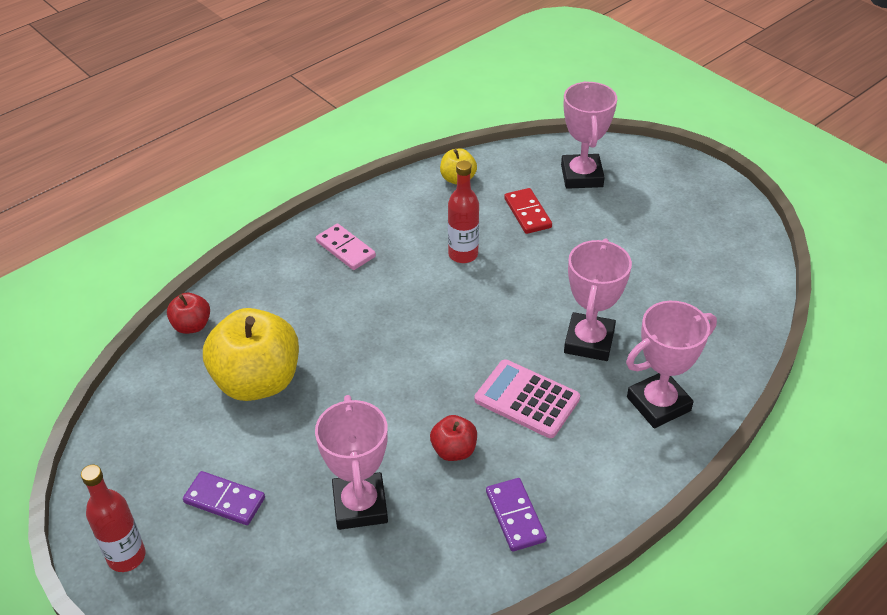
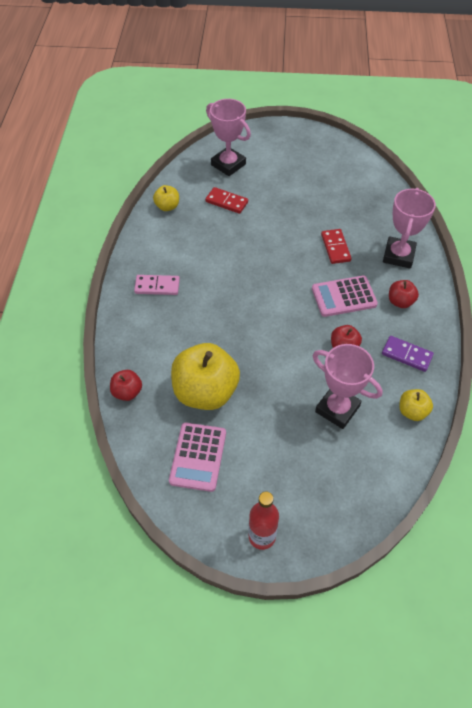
camera: 45 degrees left, 10 degrees up
purple domino [183,471,265,525] -> none
red bottle [448,161,479,263] -> none
pink trophy [564,238,632,361] -> red domino [321,229,351,264]
none -> pink calculator [169,423,226,492]
none -> red apple [389,280,419,308]
none -> yellow apple [399,389,433,421]

